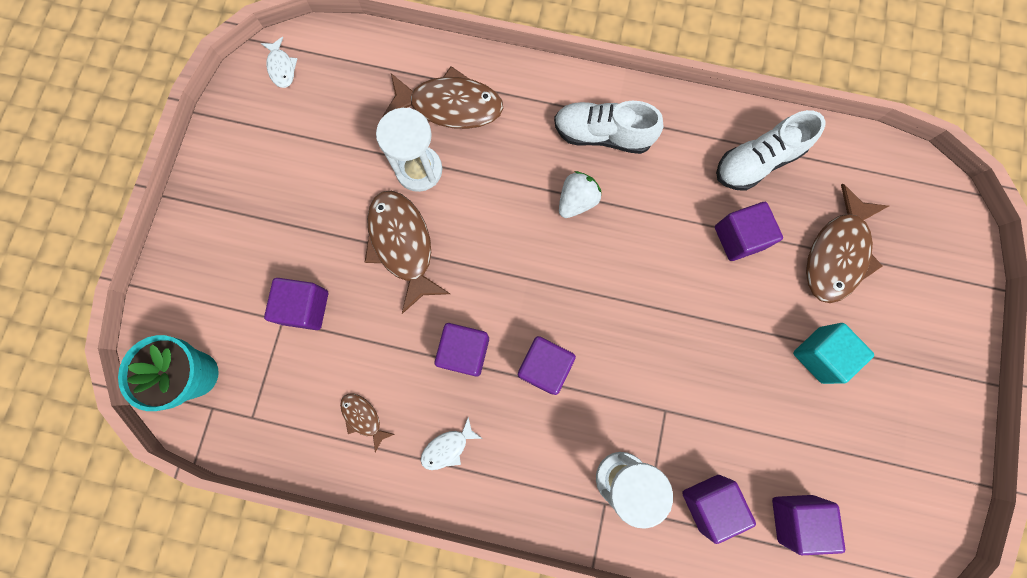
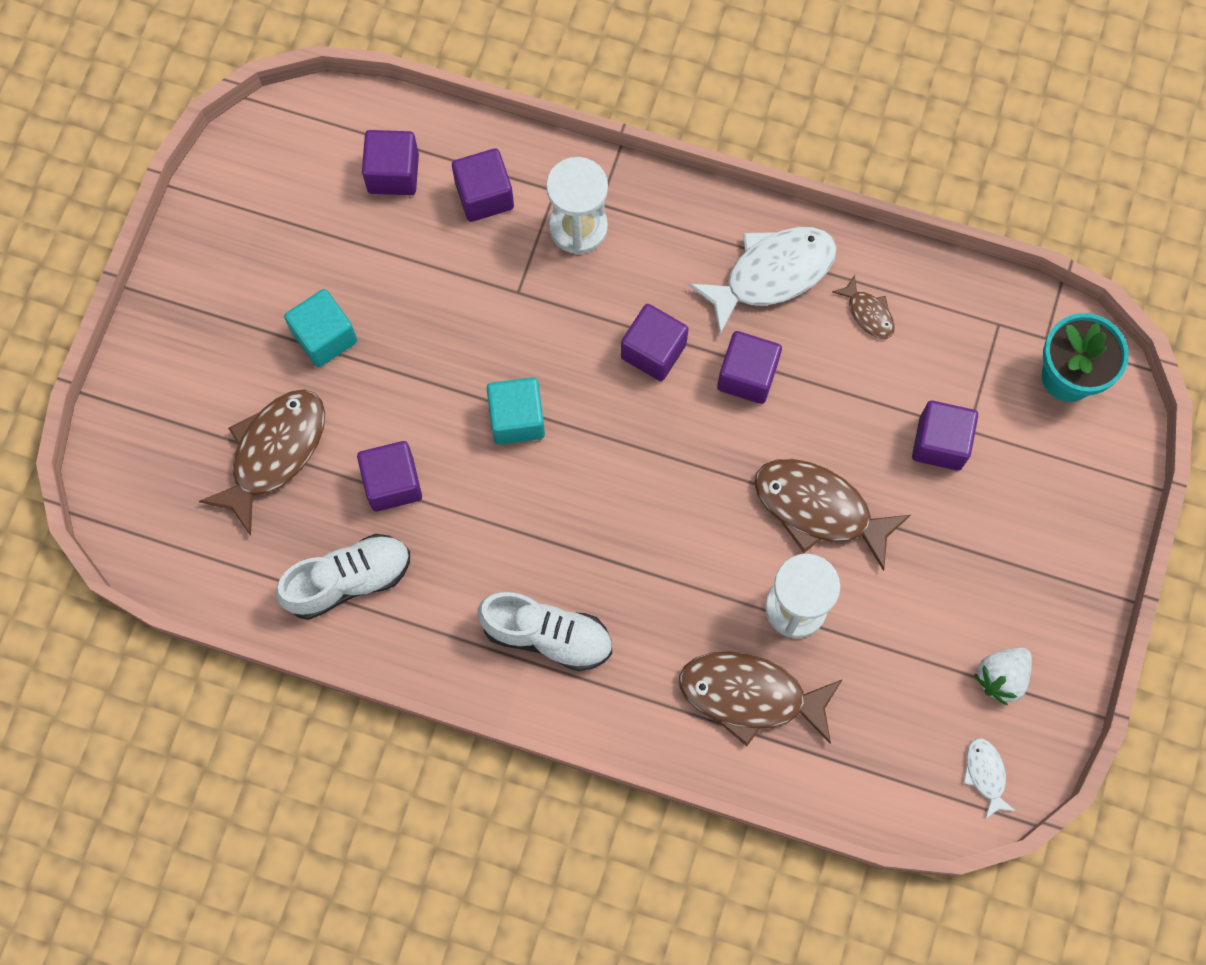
camera: 175 degrees left, 5 degrees down
brown fish [365,191,450,314] -> brown fish turned 135 degrees clockwise [754,459,911,571]
white fish [421,417,483,470] -> white fish [688,227,837,335], size x2.06
white strawberry [559,171,602,218] -> white strawberry moved to [975,647,1032,705]
none -> turquoise cube [487,377,545,444]

